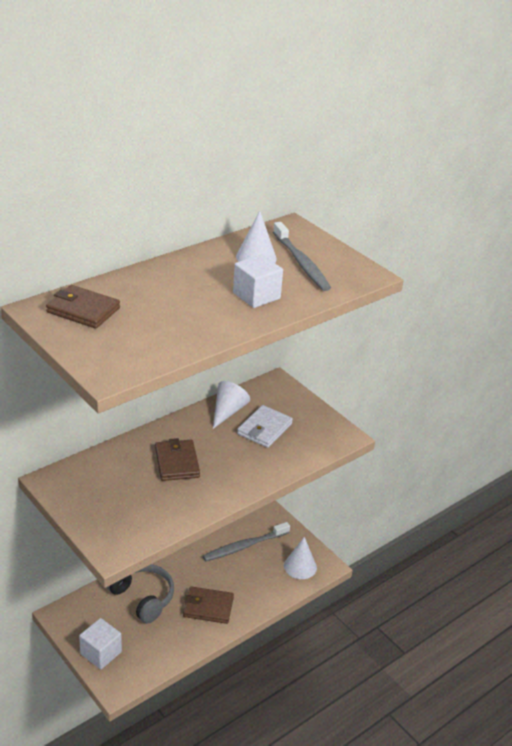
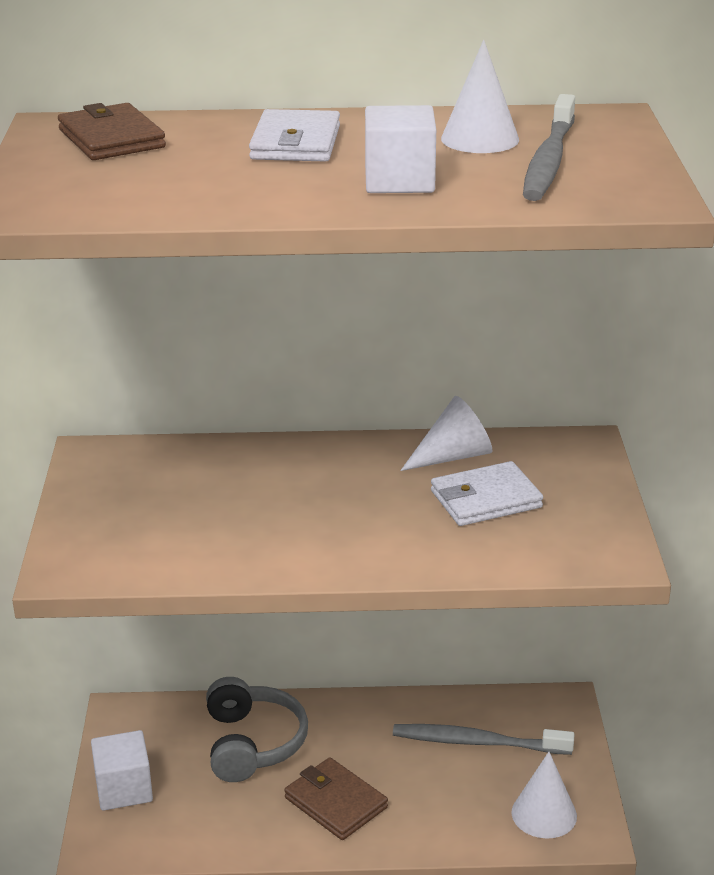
camera: 40 degrees right, 5 degrees down
brown wallet [155,438,200,481] -> none
none -> white wallet [249,109,340,162]

